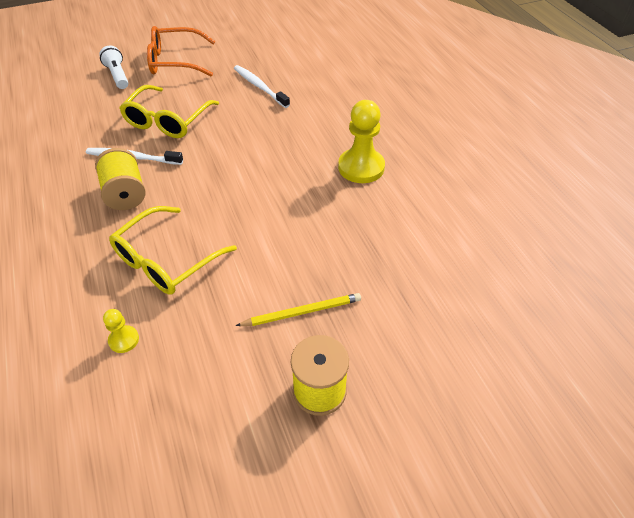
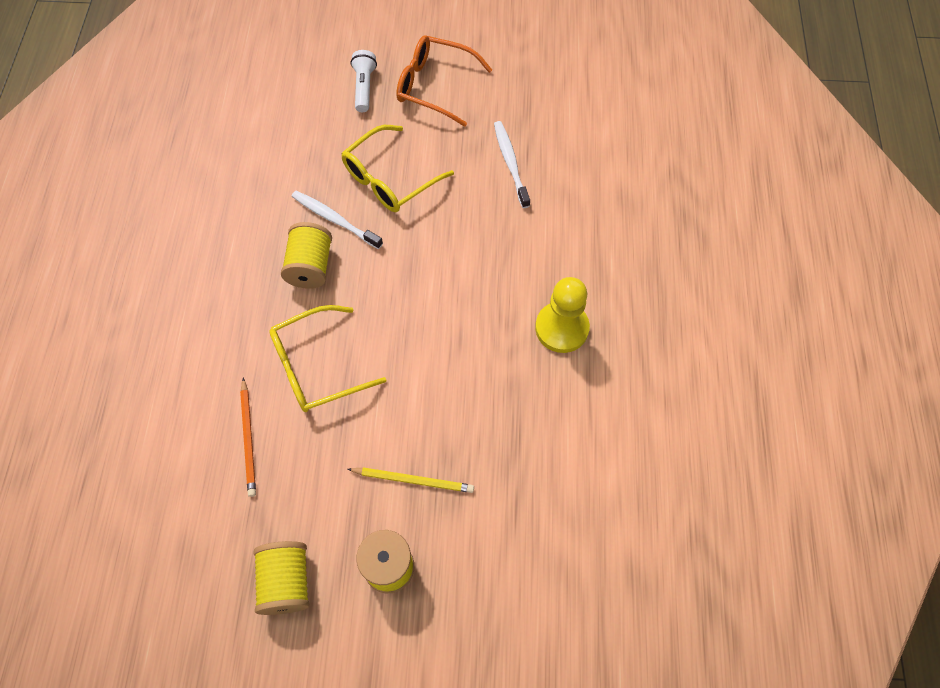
camera: 25 degrees right, 15 degrees up
yellow pawn [103,309,139,353] -> orange pencil [240,377,256,497]
none -> yellow spool [254,541,310,615]

